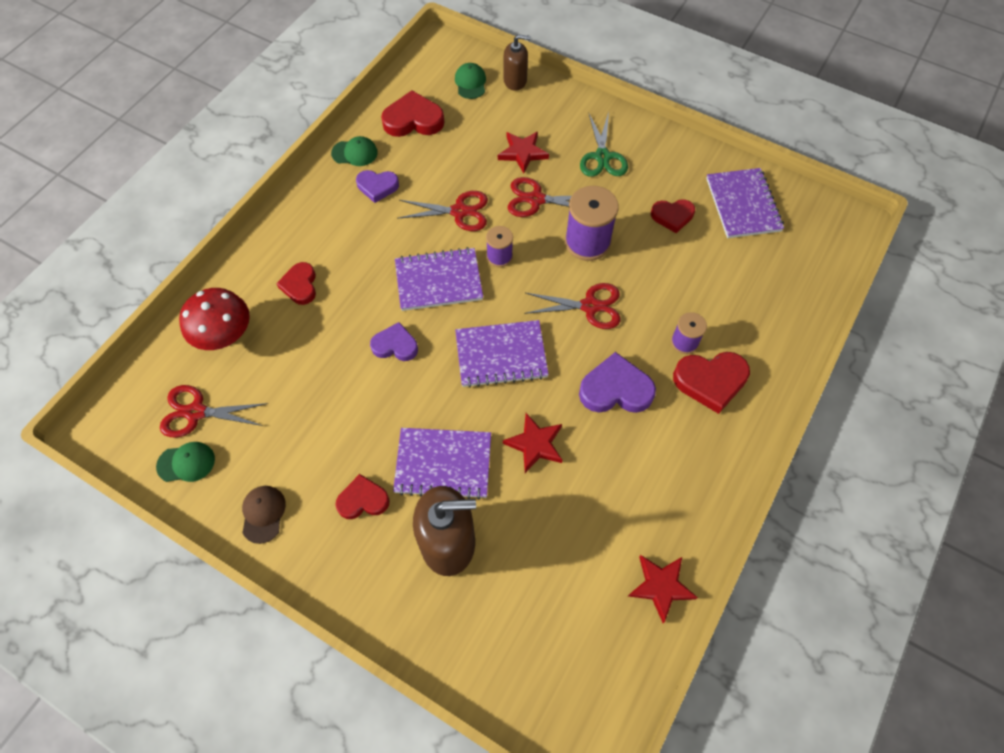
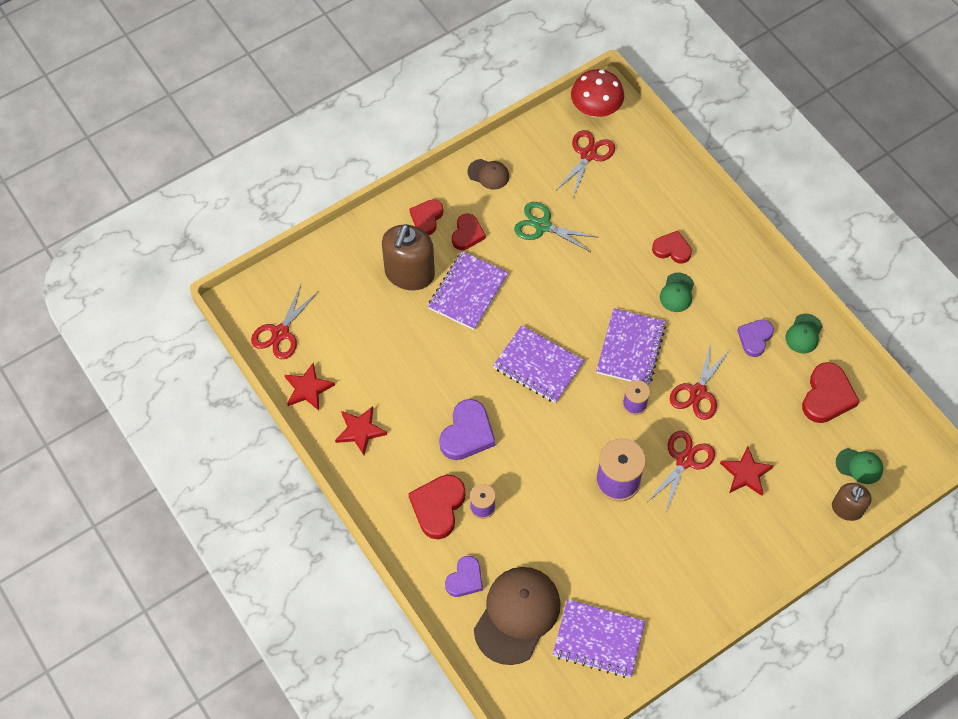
camera: 115 degrees right, 0 degrees up
green cap [156,442,215,482] -> green cap moved to [660,273,694,312]
red mushroom [179,288,250,350] -> red mushroom moved to [571,69,624,117]
purple heart [370,322,418,361] -> purple heart moved to [445,556,483,597]
purple notebook [455,320,549,388] -> purple notebook turned 75 degrees counterclockwise [493,325,584,403]
red star [503,413,563,473] -> red star moved to [335,406,387,455]
red scissors [524,283,620,329] -> red scissors moved to [251,285,318,359]
green scissors [580,112,628,177] -> green scissors moved to [514,202,599,252]
red heart [651,199,695,233] -> red heart moved to [410,199,444,235]
none -> brown cap [474,567,561,665]

